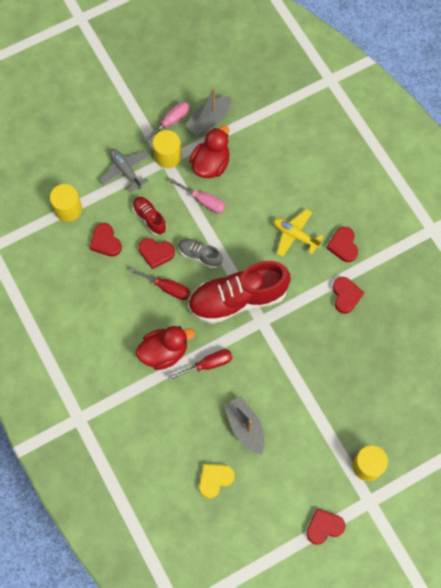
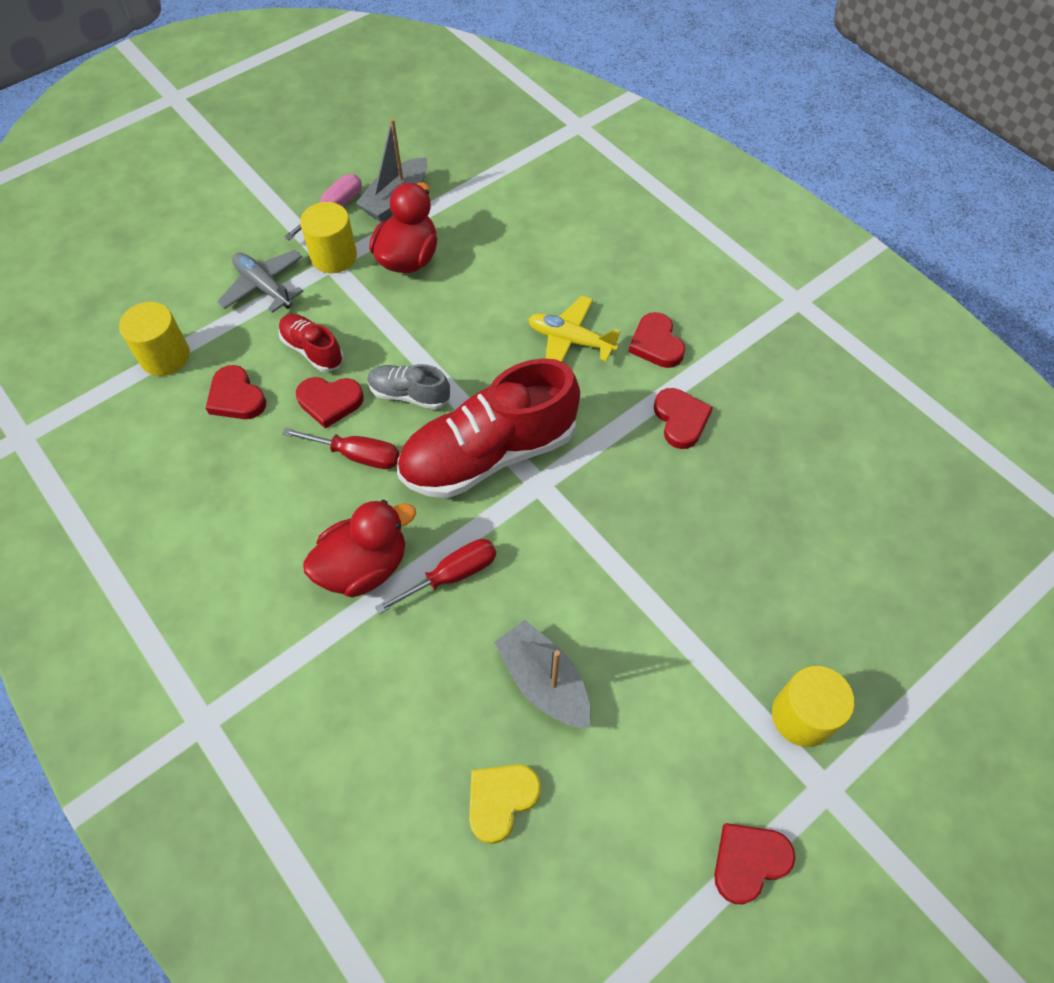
camera: 10 degrees left, 10 degrees down
pink screwdriver [169,178,226,214] -> none

